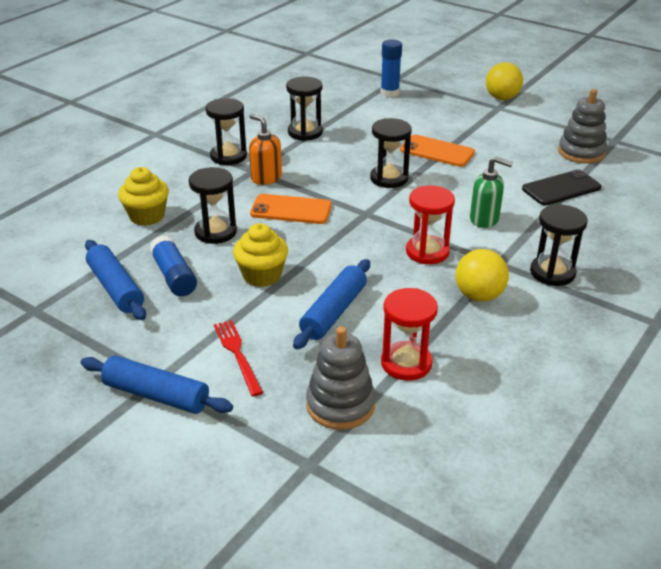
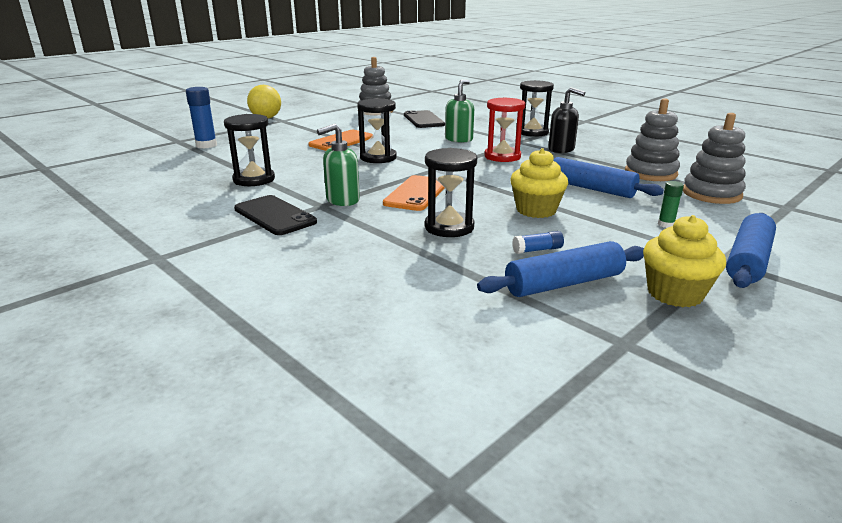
camera: 80 degrees left, 10 degrees down
yellow cupcake [118,167,169,226] -> yellow cupcake moved to [643,215,726,307]
blue glue stick [149,236,197,296] -> blue glue stick [512,231,564,254], size x0.55
black hourglass [206,98,247,165] -> black phone [234,195,317,235]
red fork [214,320,263,396] -> green glue stick [658,181,684,228]
orange soap dispenser [249,114,282,185] -> green soap dispenser [317,124,360,206]
red hourglass [381,288,438,381] -> grey stacking toy [625,98,680,181]
yellow ball [456,249,509,302] -> black soap dispenser [548,87,585,153]

